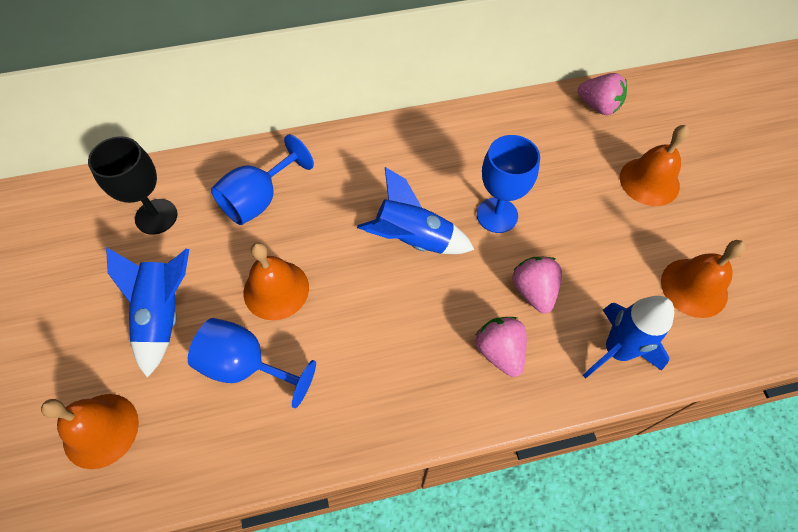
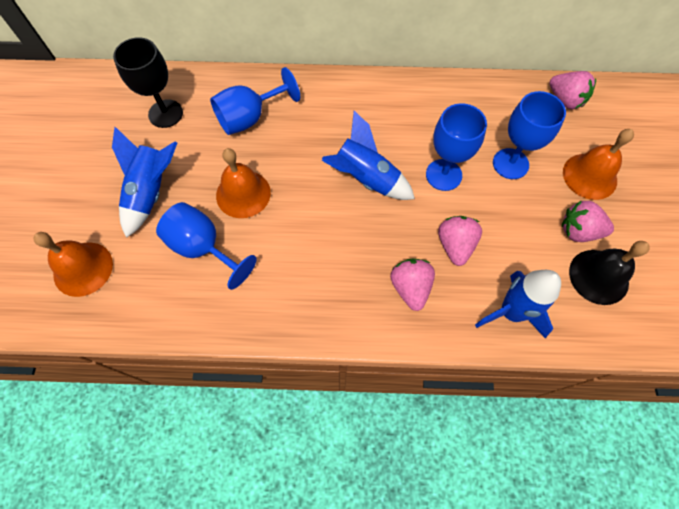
camera: 15 degrees right, 5 degrees up
orange bell [661,240,746,318] -> black bell [569,241,650,305]
none -> blue goblet [493,91,566,179]
none -> pink strawberry [562,200,614,242]

